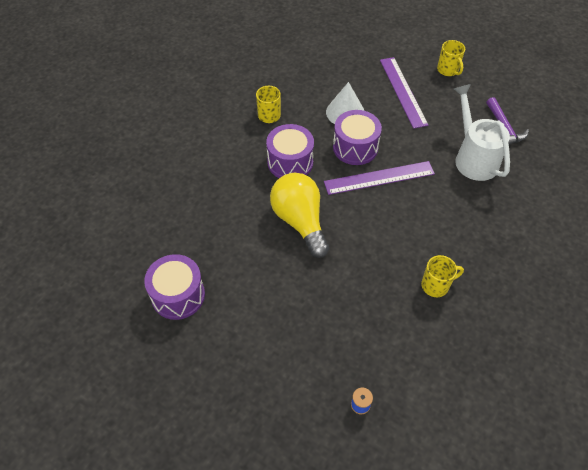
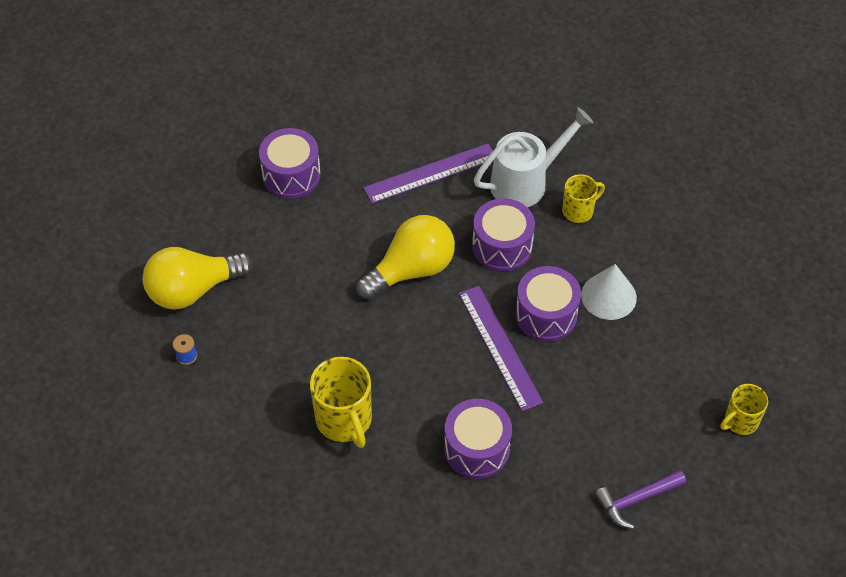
camera: 80 degrees right, 0 degrees up
purple ruler [380,57,429,129] -> purple ruler moved to [363,144,494,204]
yellow mug [421,255,464,297] -> yellow mug [310,357,372,448], size x1.65
white watering can [454,84,510,181] -> white watering can moved to [474,107,593,207]
none -> yellow light bulb [143,247,253,310]
none -> purple drum [444,399,512,479]

